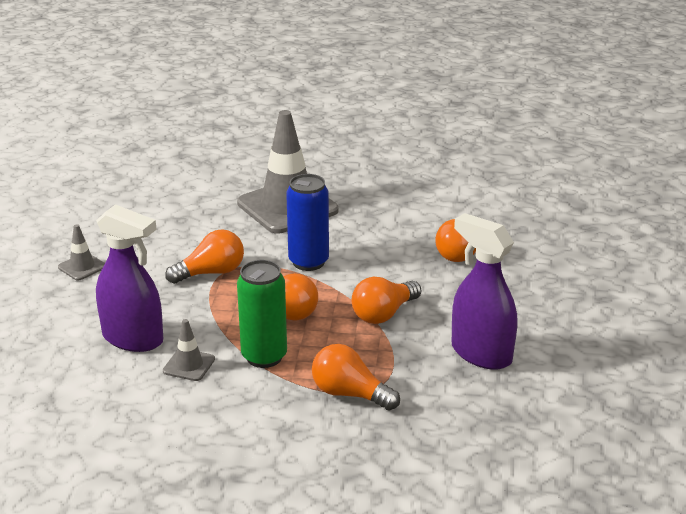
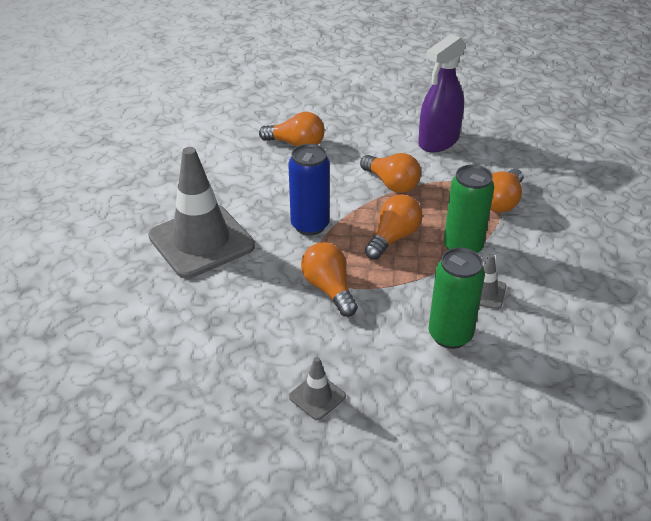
camera: 90 degrees left, 10 degrees up
purple spray bottle [96,204,163,352] -> green can [429,248,485,349]

